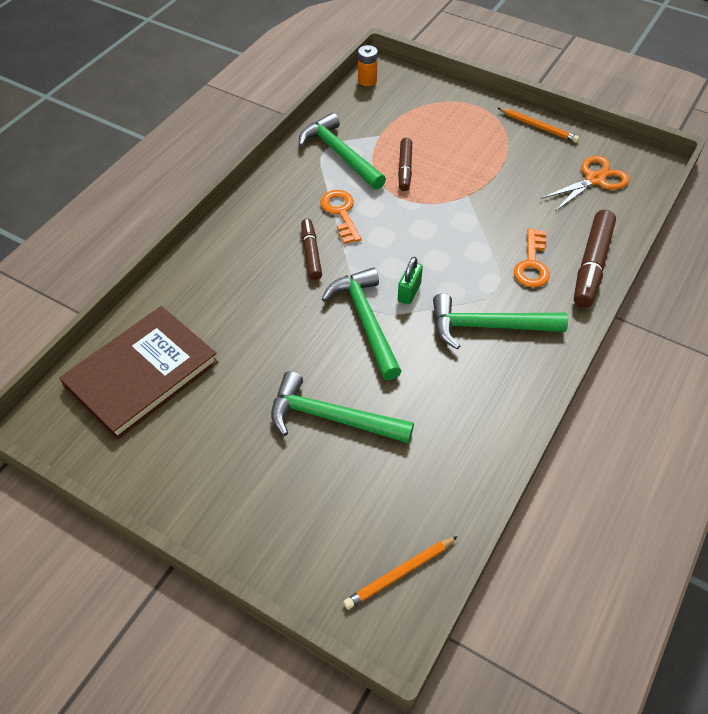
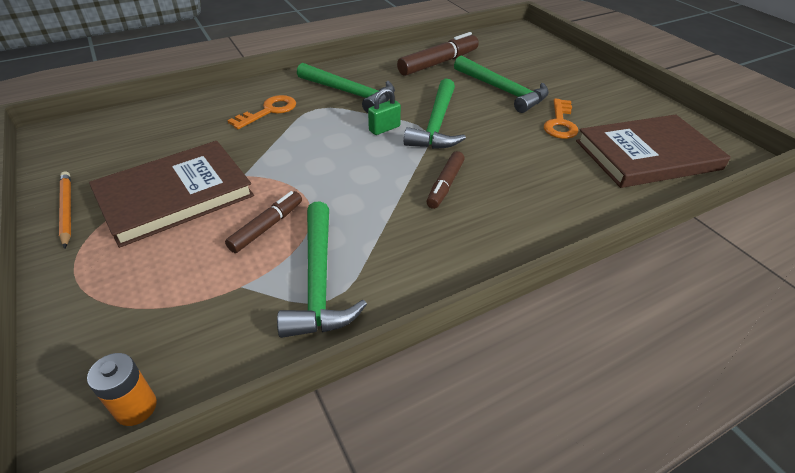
camera: 150 degrees left, 10 degrees down
orange key [320,190,362,244] -> orange key moved to [544,99,579,139]
orange pencil [343,536,458,609] -> none
orange scissors [541,156,629,211] -> none
brown marker [574,210,616,308] -> brown marker moved to [397,32,479,76]
none -> brown book [89,141,254,248]

